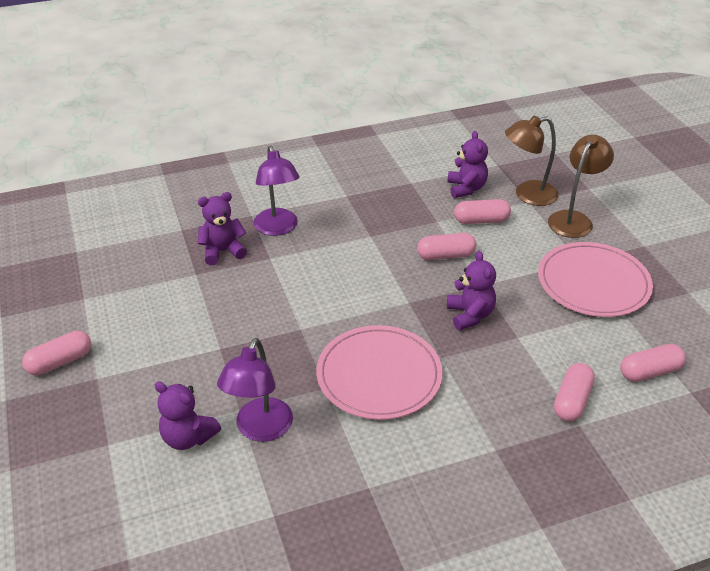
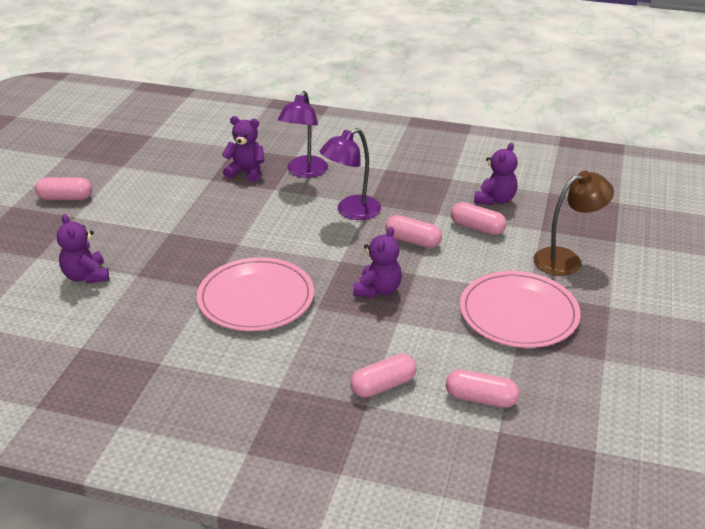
camera: 35 degrees right, 5 degrees down
purple lamp [217,338,293,442] -> purple lamp moved to [319,128,381,220]
brown lamp [505,116,558,206] -> none

